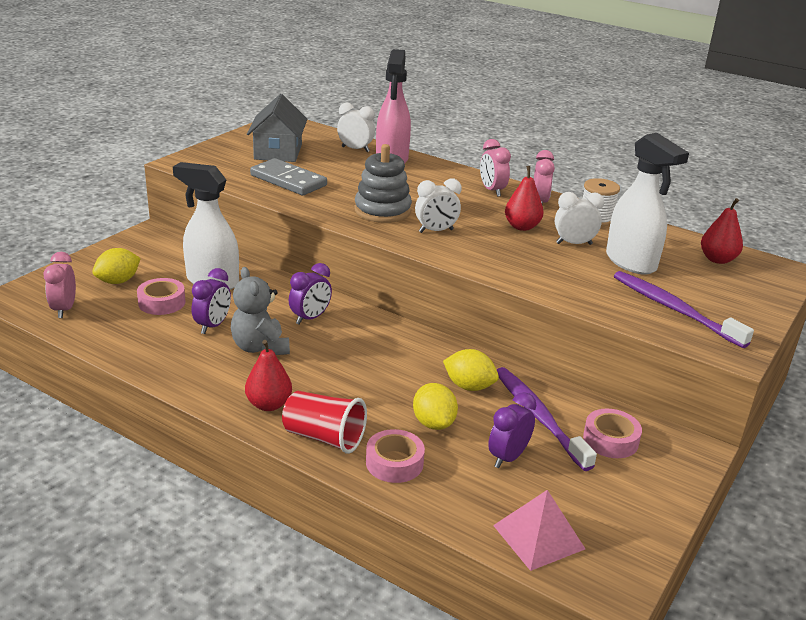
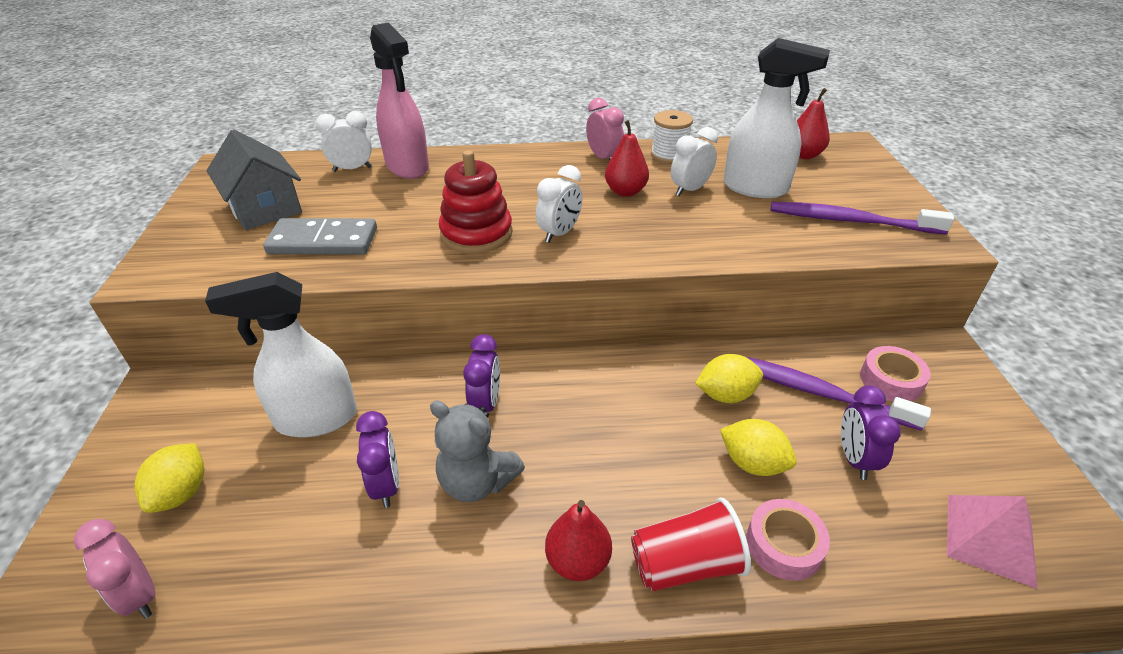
camera: 35 degrees left, 10 degrees up
pink tape [137,278,186,315] -> none
grey stacking toy [354,144,412,223] -> red stacking toy [439,150,513,254]
pink clock [480,139,511,197] -> none

